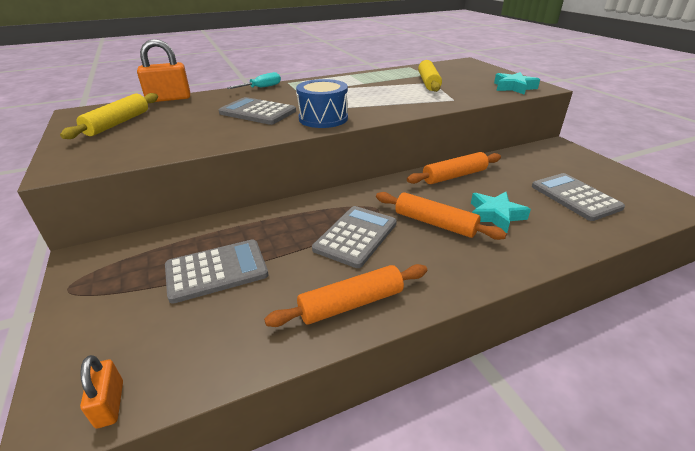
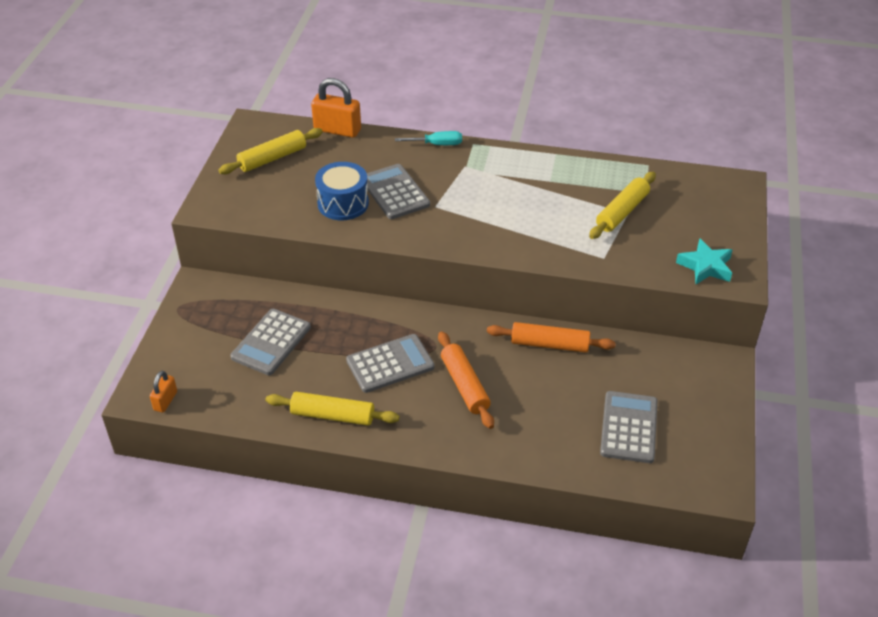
camera: 35 degrees right, 10 degrees up
grey calculator [165,239,268,304] -> grey calculator turned 105 degrees clockwise [230,309,311,375]
orange rolling pin [264,264,427,327] -> yellow rolling pin [266,392,399,426]
blue drum [296,79,348,128] -> blue drum moved to [315,162,369,220]
turquoise star [471,192,531,233] -> none

